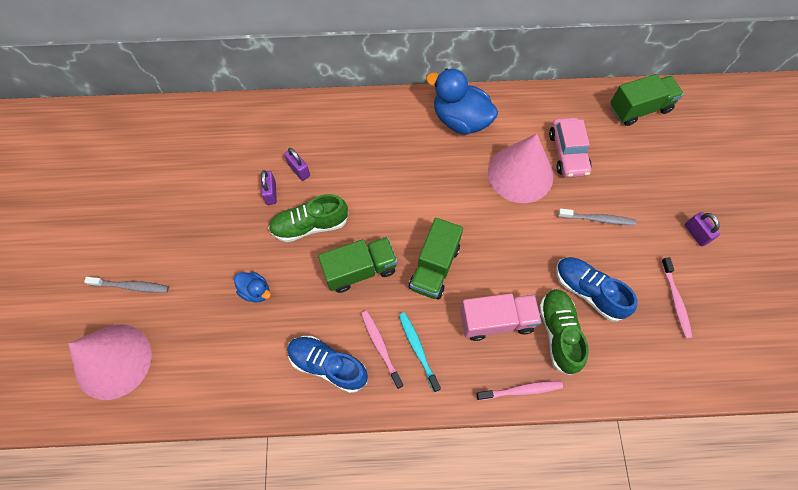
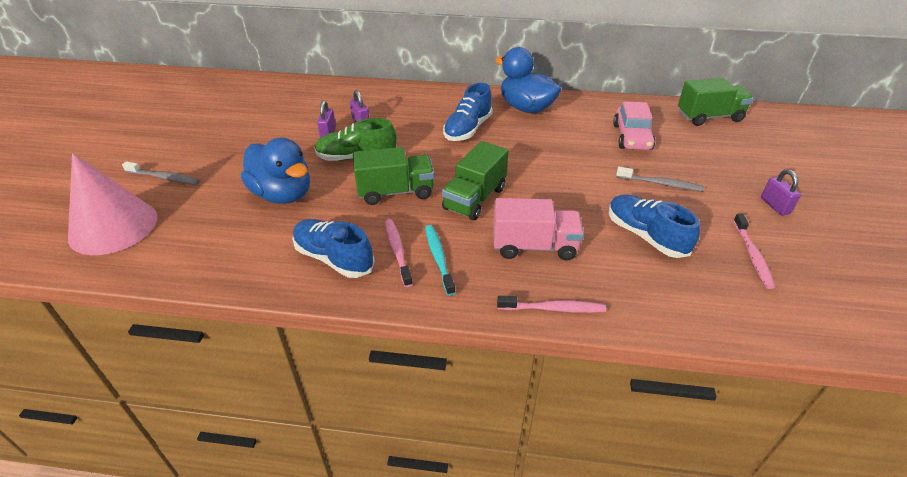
camera: 10 degrees right, 25 degrees down
blue duck [234,272,271,302] -> blue duck [241,138,310,204], size x1.97
pink cone [488,134,554,203] -> none
green shoe [539,289,589,375] -> none
none -> blue shoe [443,83,493,141]

